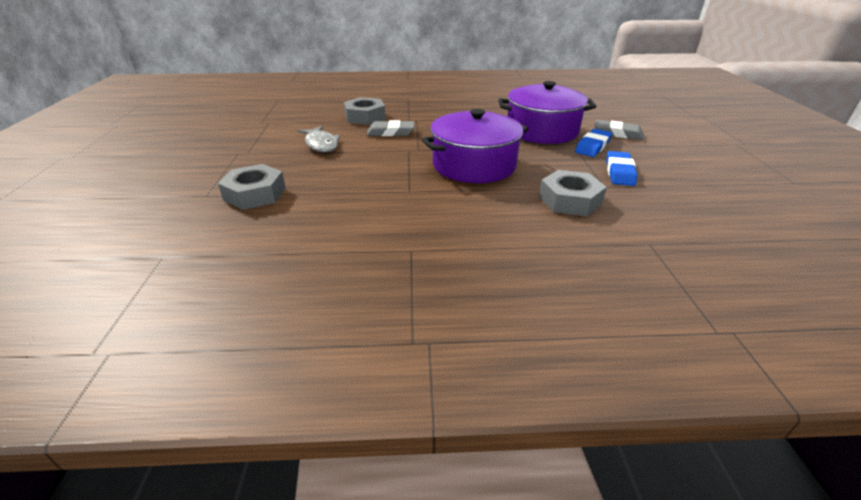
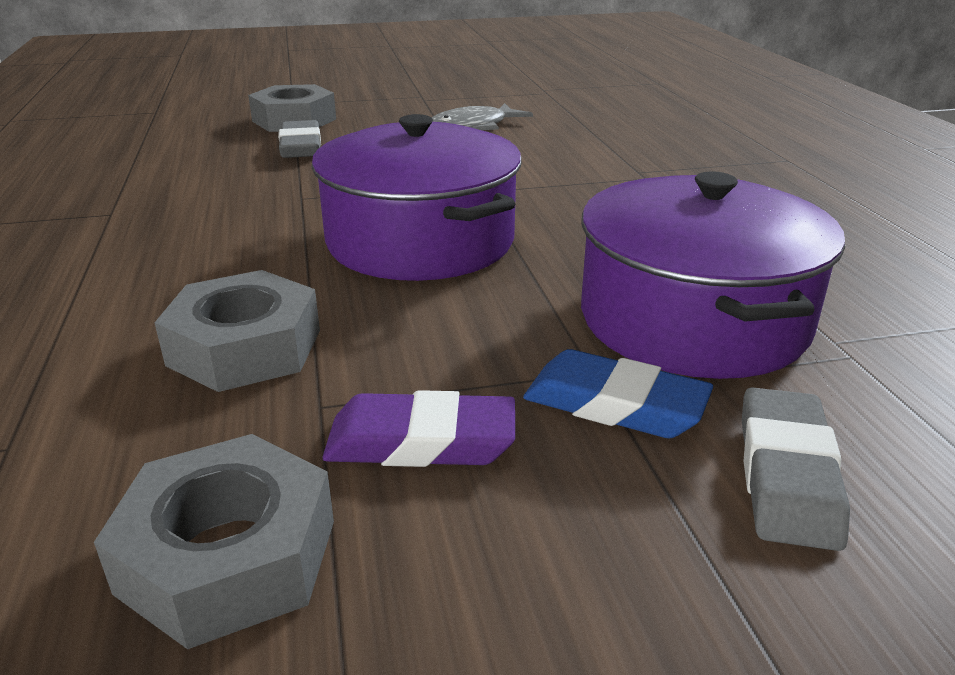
camera: 80 degrees right, 5 degrees down
grey nut [344,97,386,125] -> grey nut moved to [94,434,334,649]
grey eraser [367,120,415,136] -> grey eraser moved to [278,120,321,158]
blue eraser [606,151,637,186] -> purple eraser [323,390,515,467]

